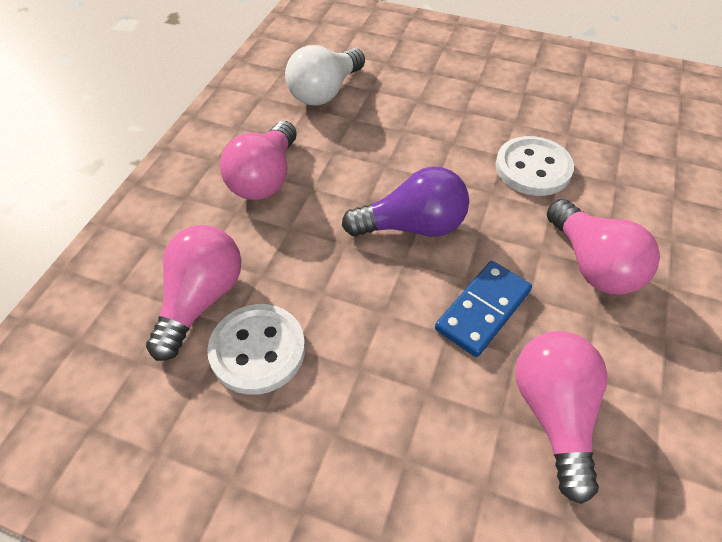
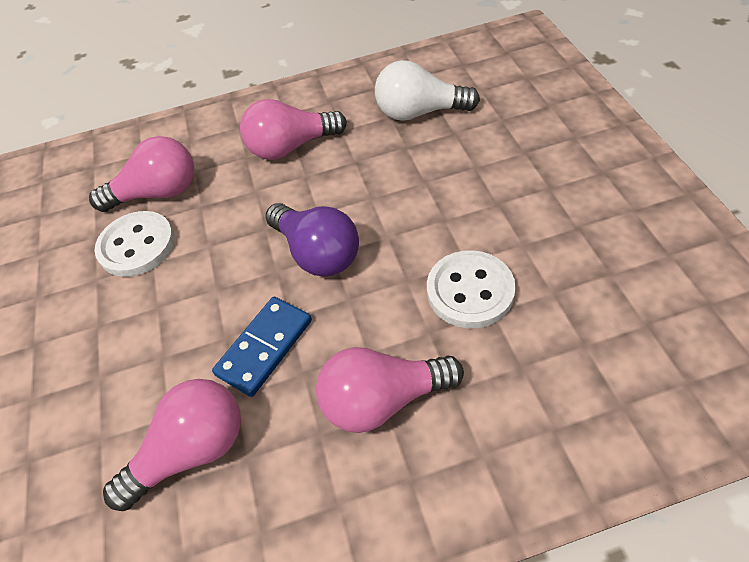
camera: 60 degrees right, 0 degrees up
blue domino [435,261,532,357] -> blue domino turned 60 degrees counterclockwise [212,297,312,397]
pink light bulb [547,199,660,295] -> pink light bulb turned 45 degrees clockwise [316,347,464,433]

